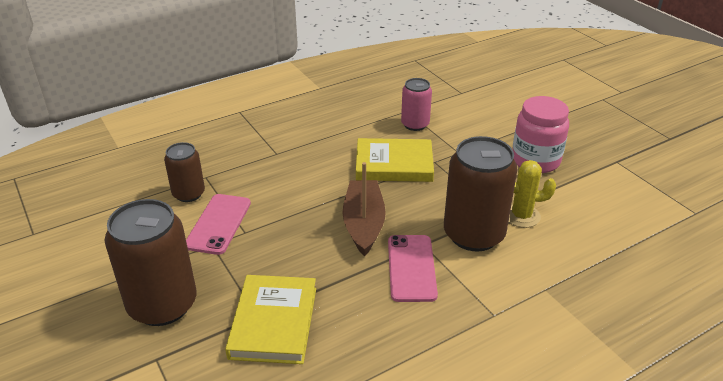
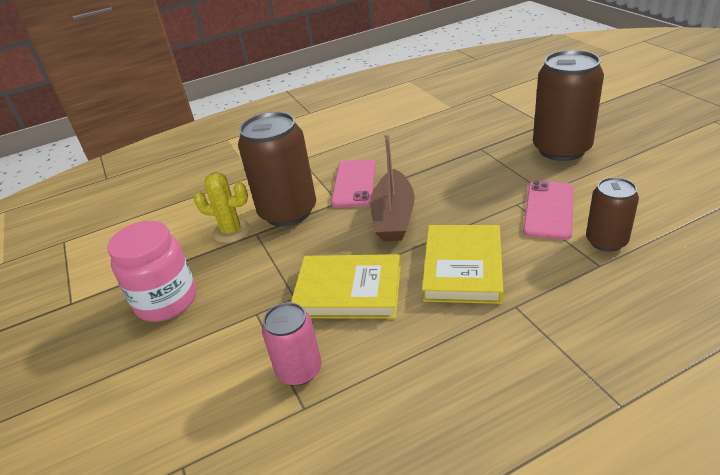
camera: 170 degrees left, 0 degrees up
yellow book [225,275,316,364] -> yellow book moved to [422,225,504,304]

